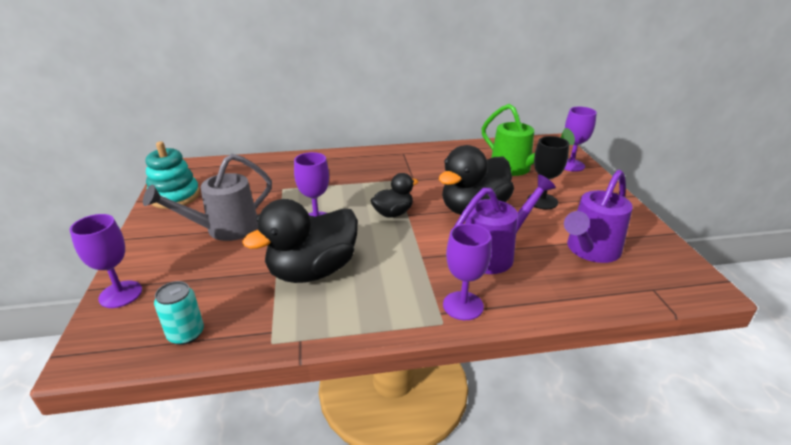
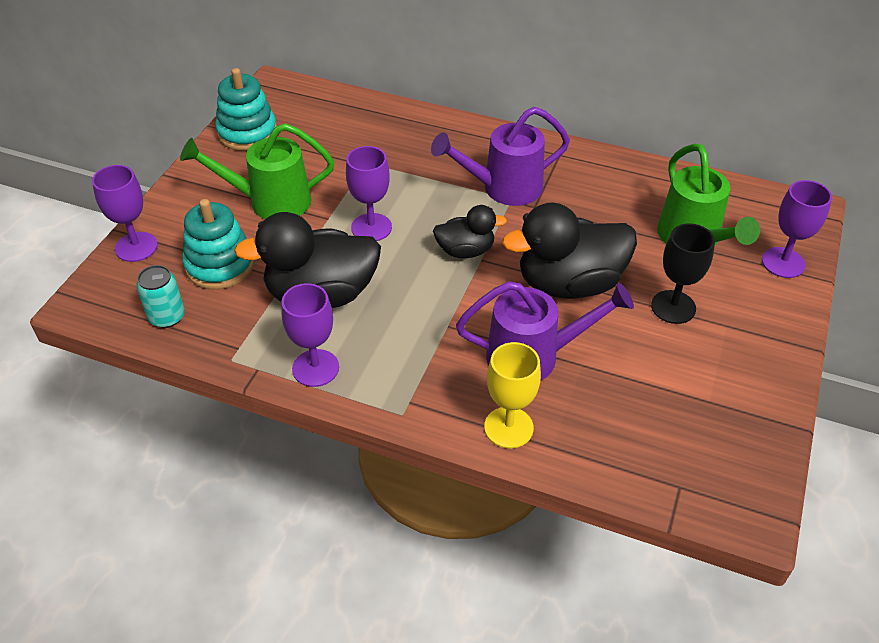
camera: 30 degrees right, 15 degrees up
grey watering can [143,154,272,241] -> green watering can [180,123,334,219]
purple goblet [443,224,491,320] -> purple goblet moved to [281,283,339,387]
purple watering can [564,170,633,263] -> purple watering can moved to [431,107,570,206]
none -> turquoise stacking toy [182,199,254,290]
none -> yellow goblet [484,342,541,448]

